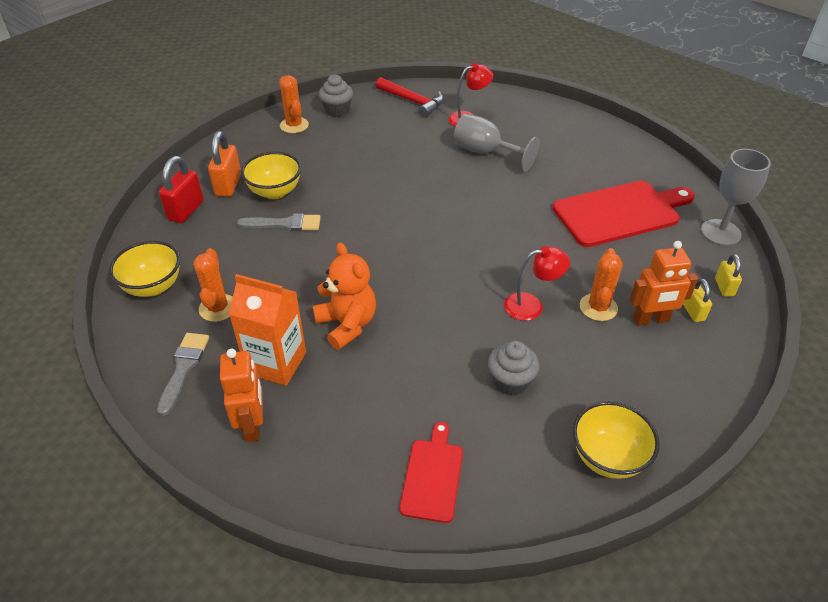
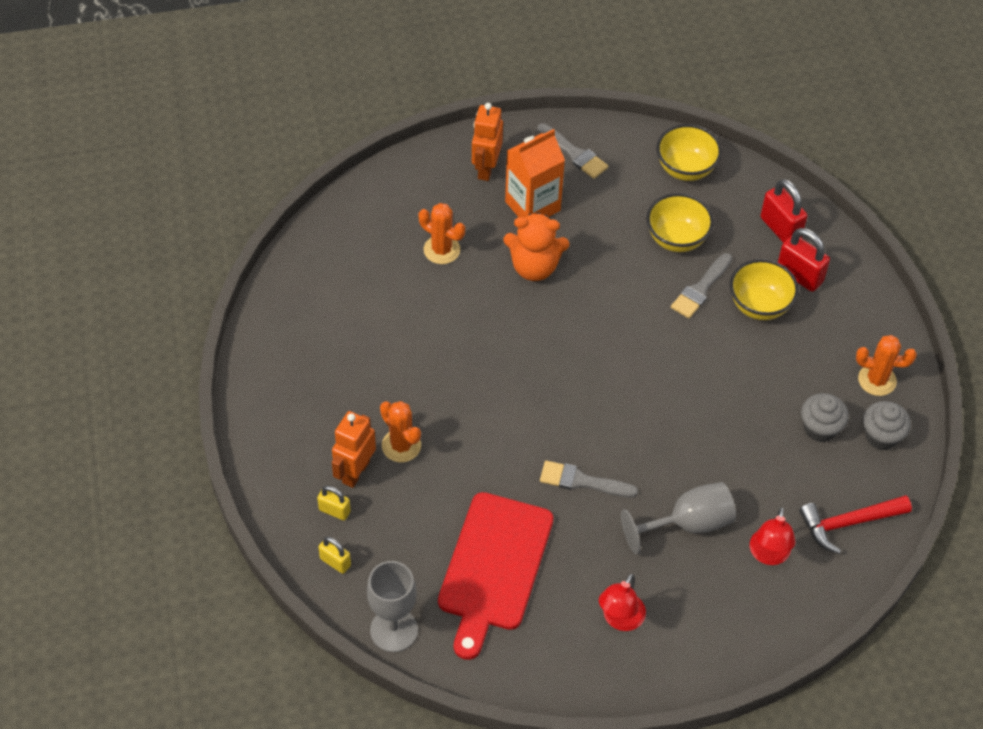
camera: 125 degrees right, 10 degrees up
orange cactus [193,248,233,322] -> orange cactus moved to [419,203,465,264]
orange padlock [208,131,241,197] -> red padlock [778,228,830,292]
orange robot [220,349,263,442] -> orange robot turned 75 degrees clockwise [472,103,503,181]
red cutting board [399,422,463,523] -> none
grey cupcake [488,341,540,396] -> grey cupcake moved to [801,393,849,442]
red lamp [504,246,570,321] -> red lamp moved to [599,574,646,631]
yellow bowl [573,401,660,479] -> yellow bowl moved to [646,193,714,252]
none -> grey brush [540,461,638,498]

